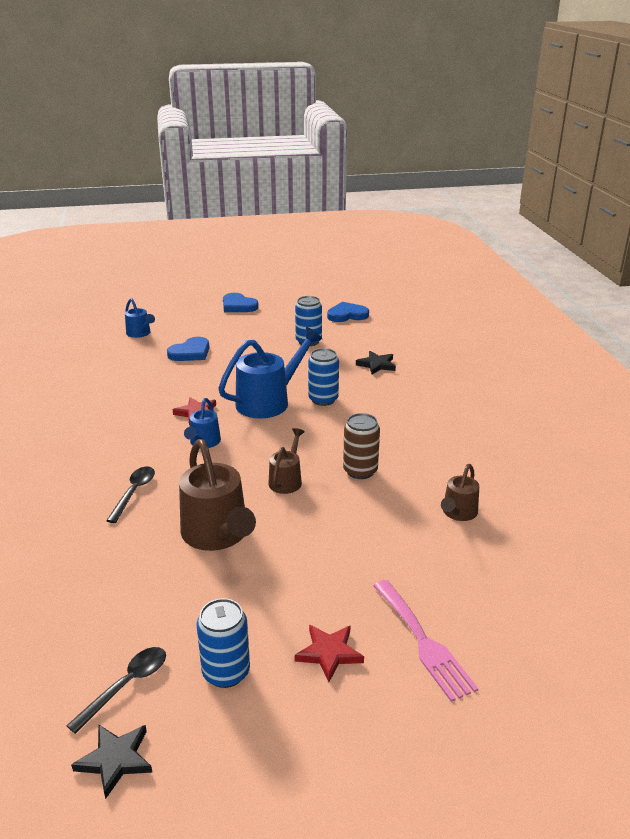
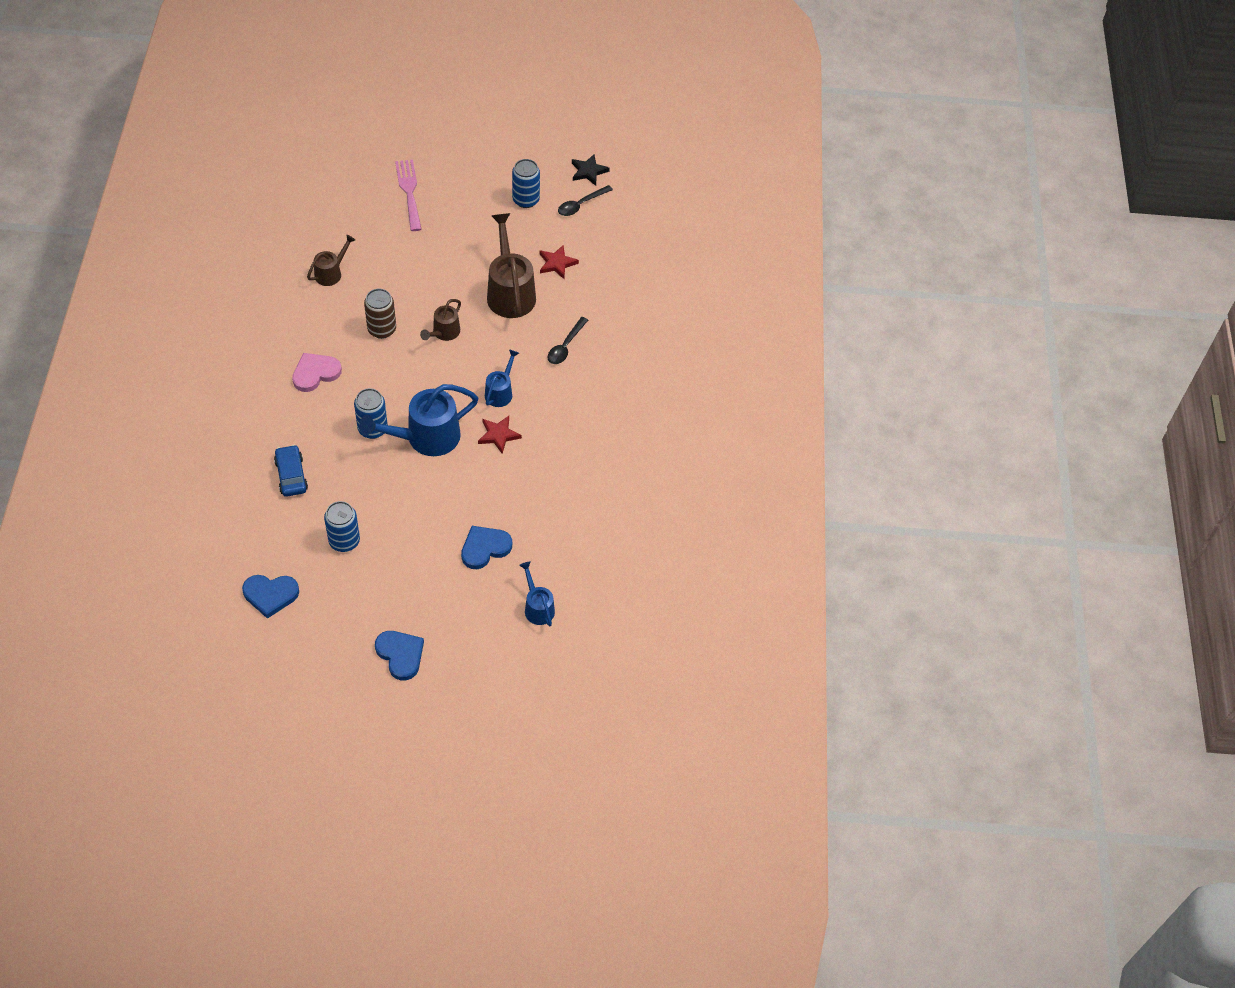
camera: 170 degrees left, 25 degrees up
red star [295,625,364,682] -> red star moved to [540,245,579,279]
black star [356,351,396,375] -> blue car [274,445,308,497]
none -> pink heart [292,353,342,392]

